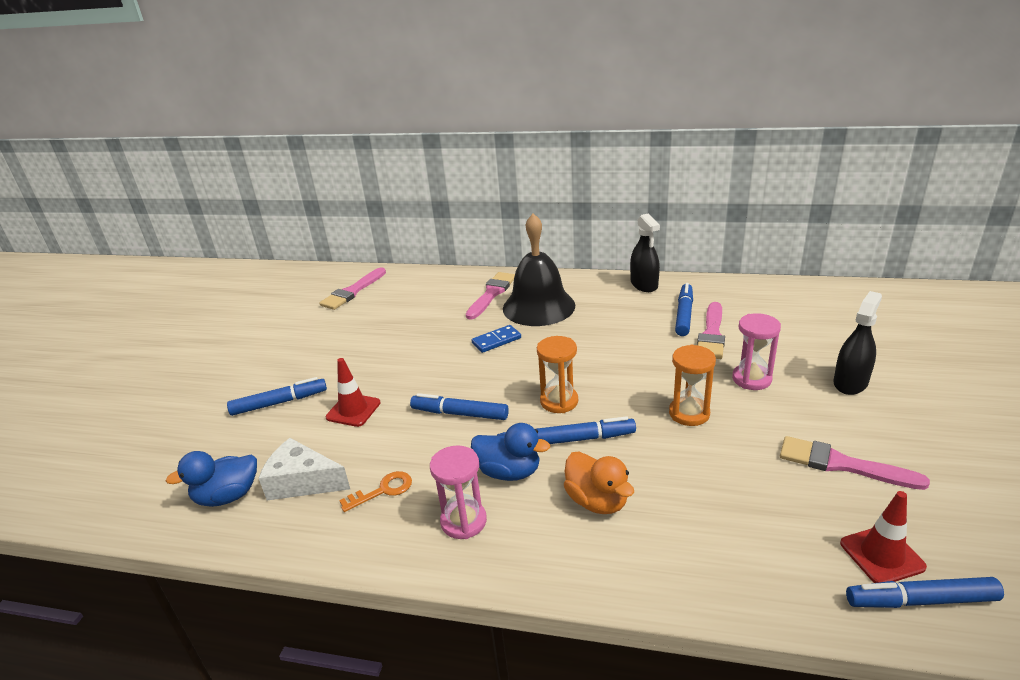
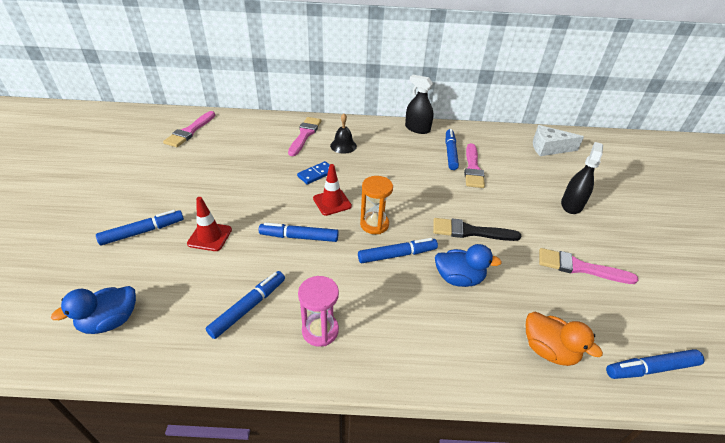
camera: 15 degrees left, 10 degrees up
white cheese [258,438,350,500] -> white cheese moved to [533,125,584,156]
orange key [339,471,412,512] -> blue marker [206,271,285,339]
blue duck [471,423,550,481] -> blue duck moved to [435,244,502,287]
black bell [503,213,575,326] -> black bell [330,114,357,154], size x0.48
orange duck [564,451,634,514] -> orange duck moved to [526,311,603,366]
black spray bottle [630,213,660,292] -> black spray bottle turned 150 degrees clockwise [405,75,433,134]
orange hourglass [669,345,716,426] -> black brush [433,218,521,241]
pink hourglass [732,313,781,390] -> none
red traffic cone [840,491,927,583] -> red traffic cone moved to [313,164,352,216]

